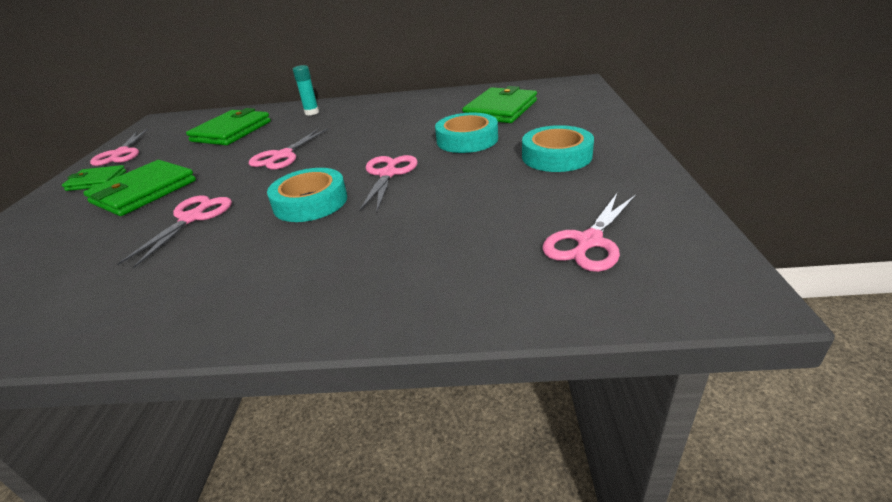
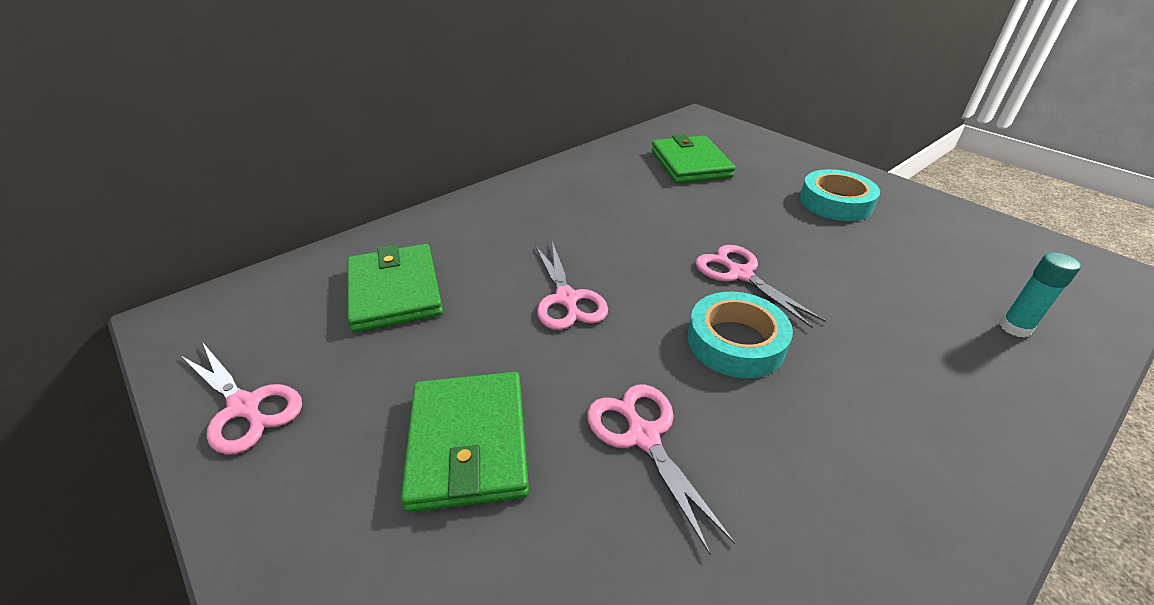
camera: 45 degrees left, 5 degrees up
green wallet [62,165,126,191] -> none
turquoise glue stick [293,65,319,116] -> turquoise glue stick moved to [1000,252,1081,338]
turquoise tape [435,112,498,153] -> none
pink scissors [542,192,636,272] -> none

